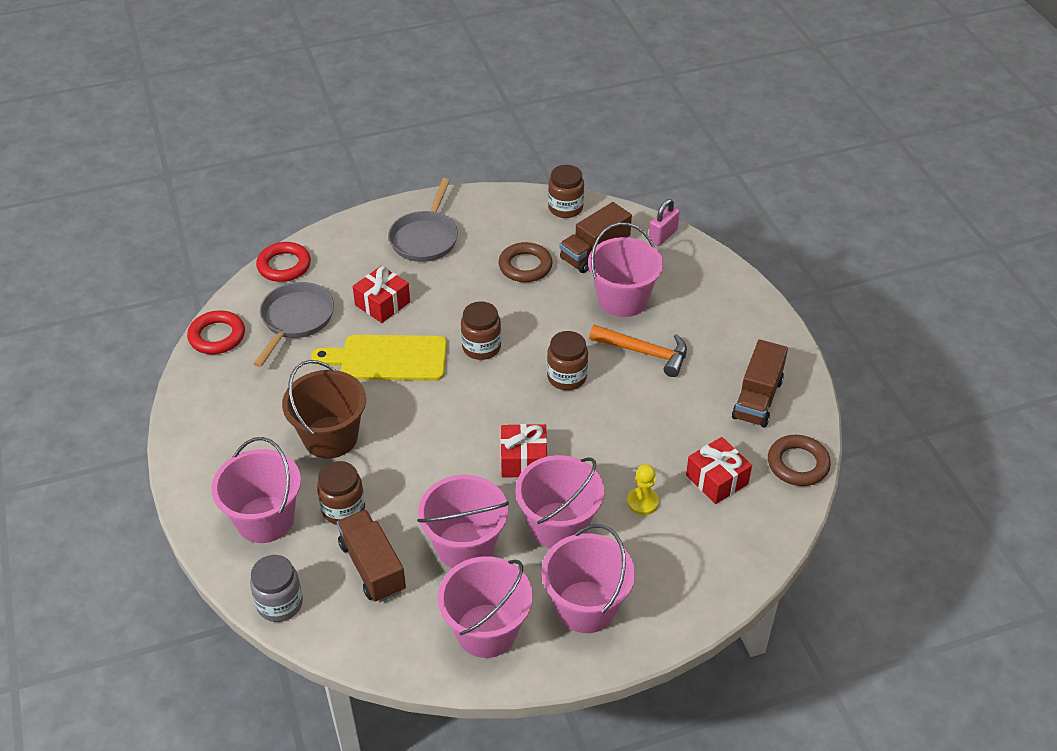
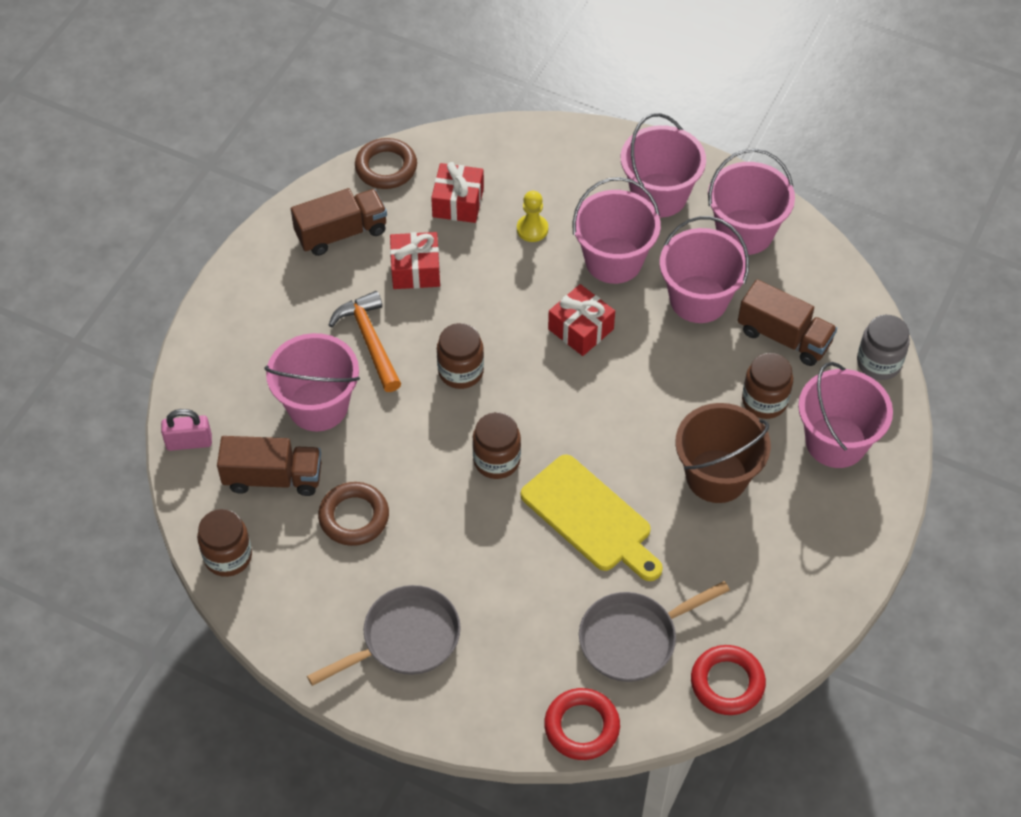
camera: 135 degrees left, 10 degrees up
brown truck [337,510,406,602] -> brown truck turned 75 degrees counterclockwise [738,279,837,366]
red gift [352,266,410,323] -> red gift moved to [390,232,440,289]

